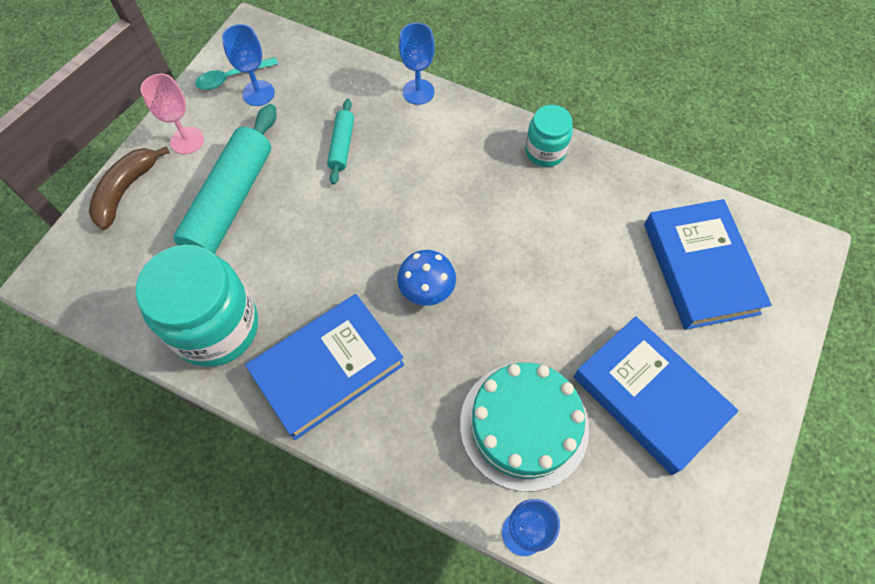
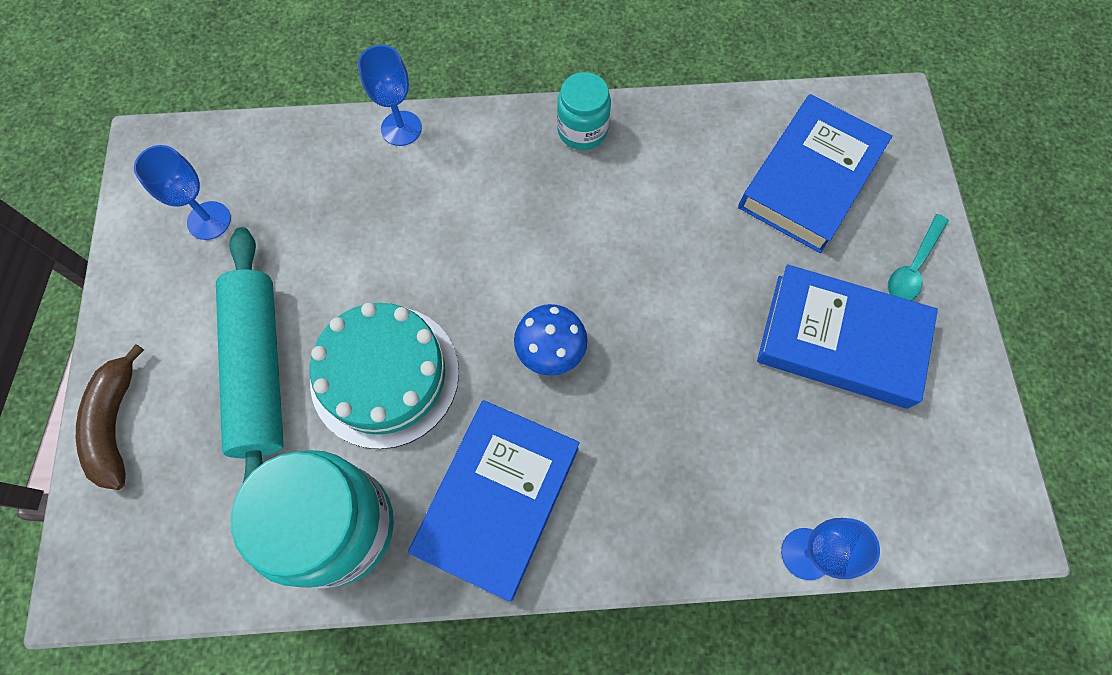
camera: 30 degrees left, 5 degrees up
pink goblet [141,74,204,154] -> none
turquoise spoon [195,57,278,90] -> turquoise spoon moved to [887,214,949,301]
turquoise rolling pin [327,99,354,185] -> none
turquoise cake [460,363,589,492] -> turquoise cake moved to [310,303,459,449]
blue book [644,199,772,330] -> blue book turned 75 degrees clockwise [738,94,892,253]

